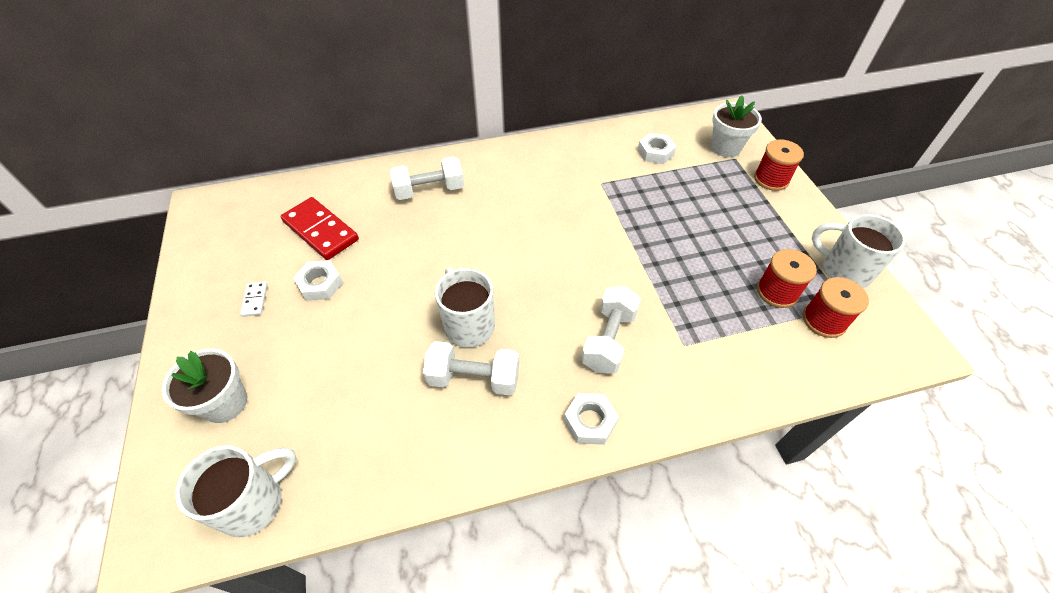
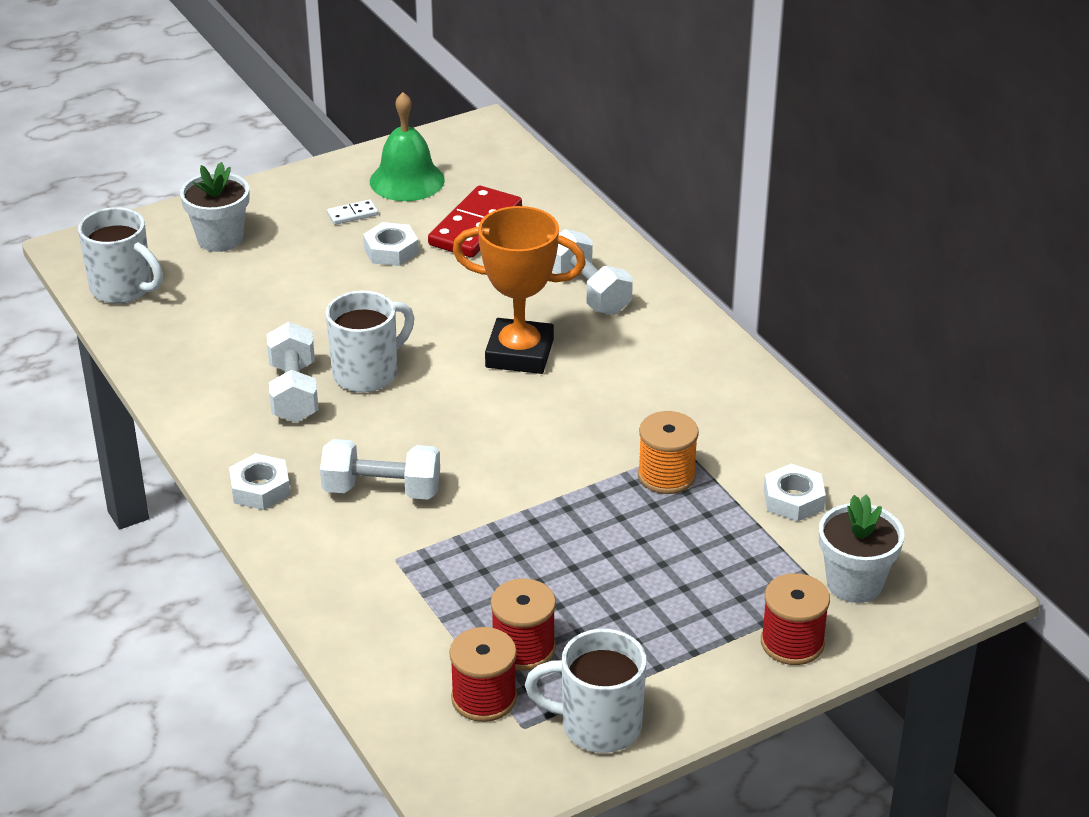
camera: 75 degrees right, 15 degrees down
white mug [812,214,906,288] -> white mug turned 105 degrees counterclockwise [525,629,647,753]
none -> green bell [370,92,445,201]
none -> orange trophy [453,206,586,374]
none -> orange spool [638,411,699,494]

